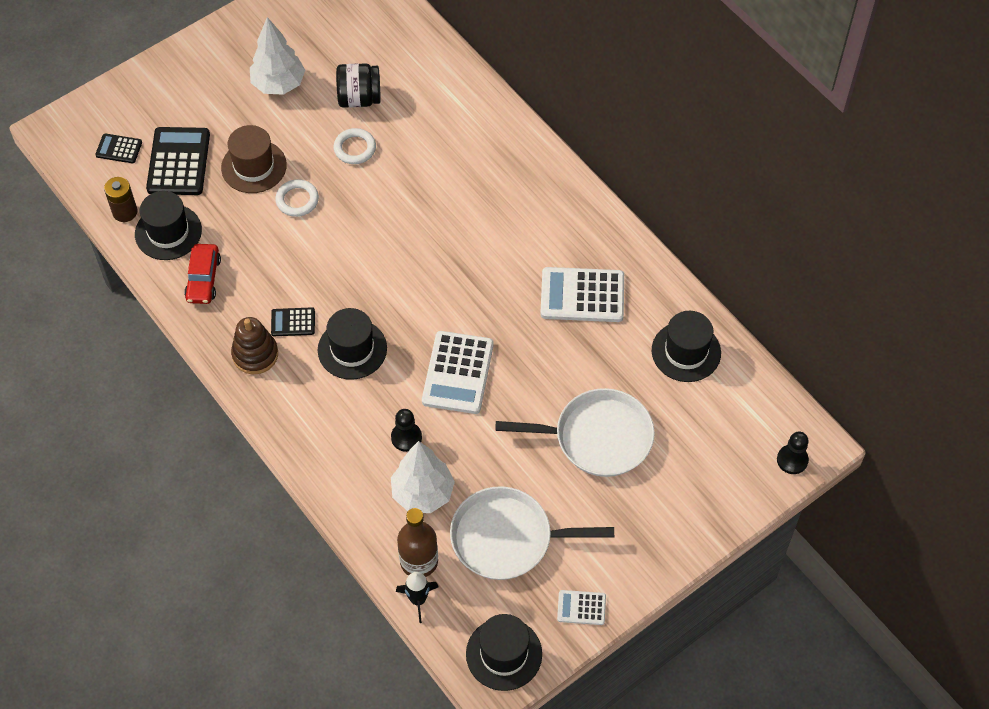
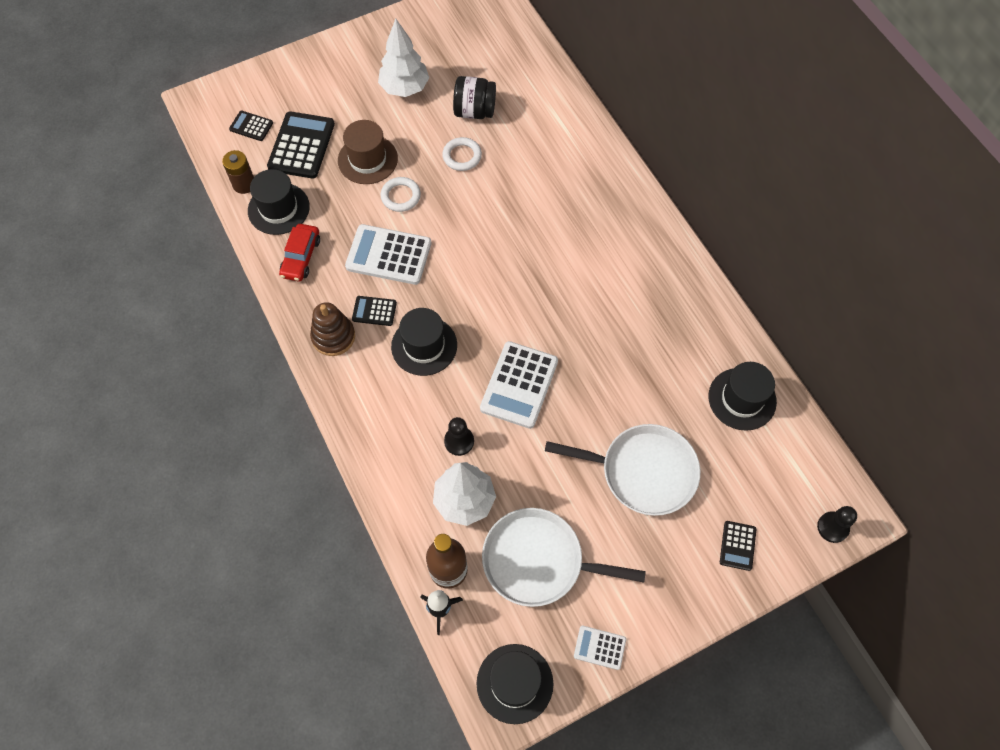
camera: 10 degrees right, 5 degrees up
white calculator [540,267,624,322] -> white calculator moved to [345,224,431,285]
none -> black calculator [720,521,757,571]

